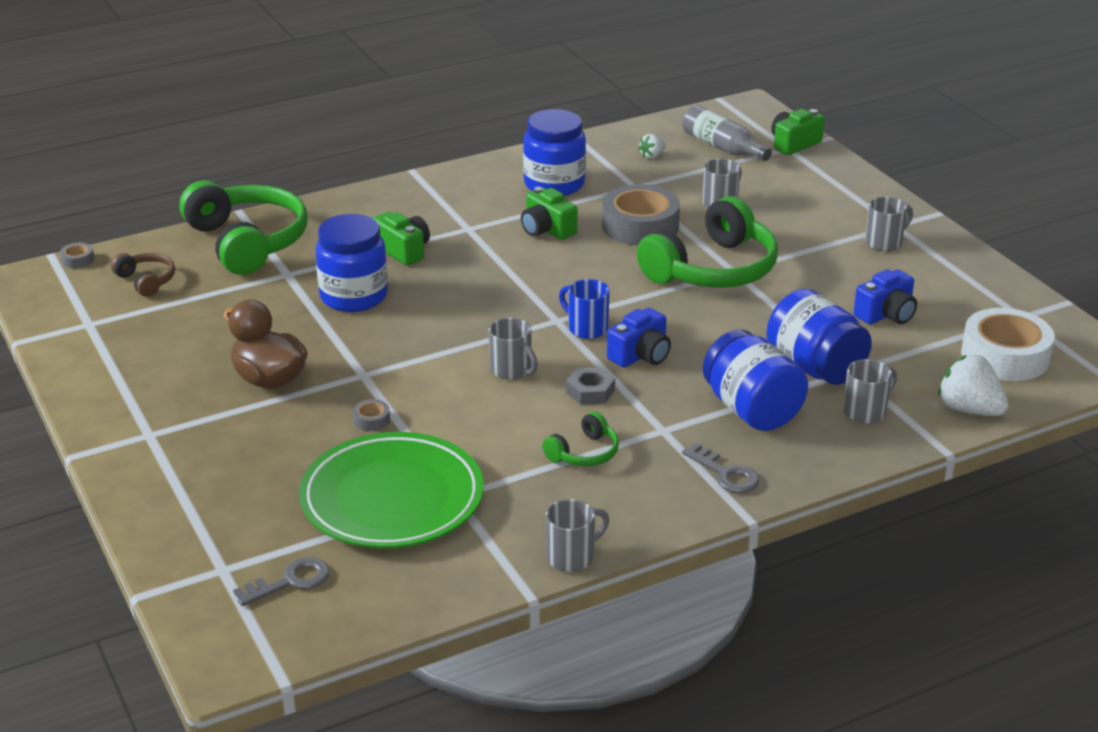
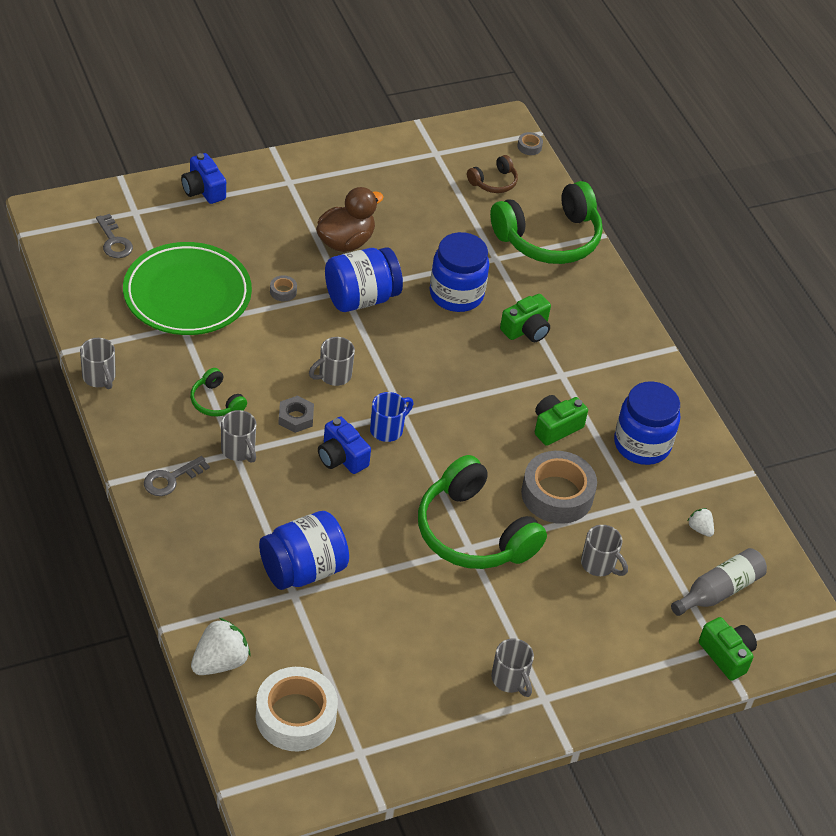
camera: 90 degrees right, 15 degrees up
blue jar [703,330,808,431] -> blue jar moved to [325,247,403,312]
grey mug [843,359,897,424] -> grey mug moved to [221,410,257,463]
blue camera [854,269,917,324] -> blue camera moved to [181,153,226,204]

